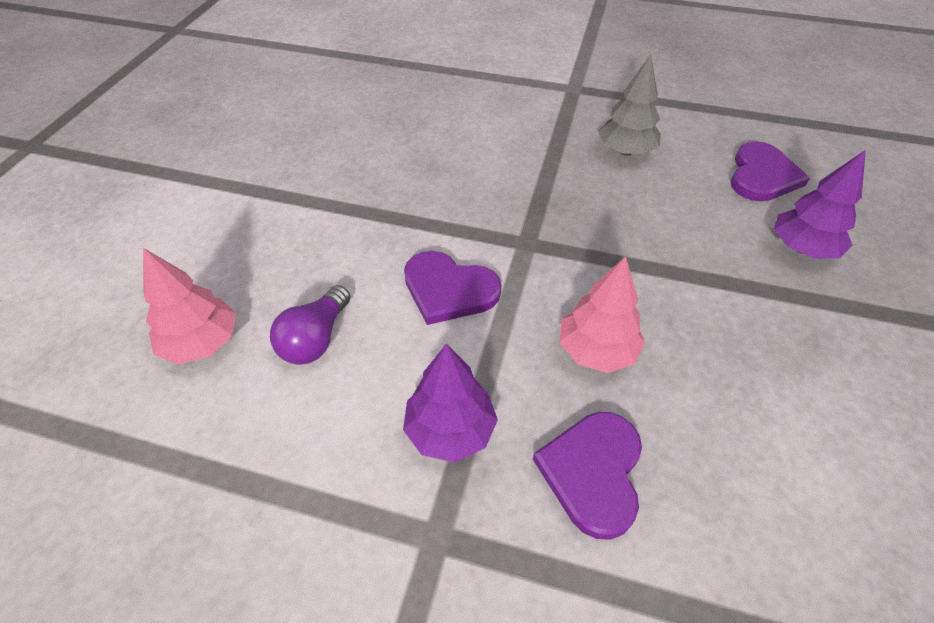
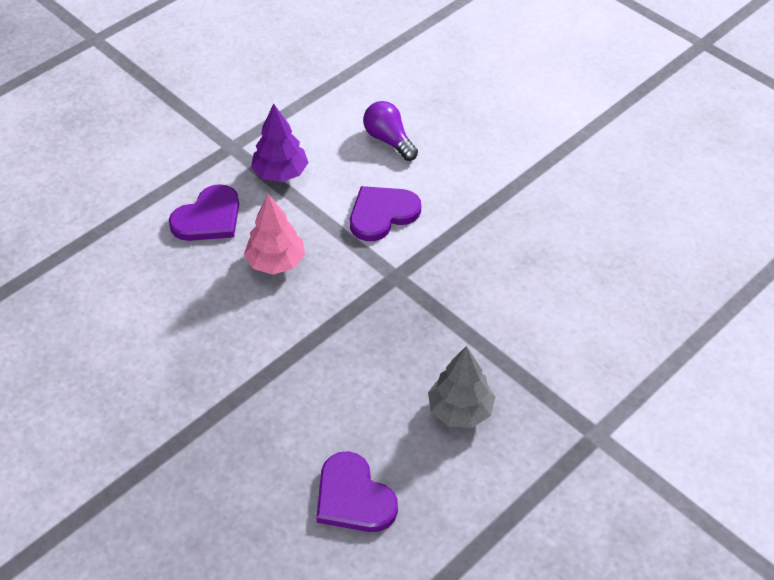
camera: 120 degrees right, 0 degrees up
pink tree [143,248,236,364] -> none
purple heart [533,412,642,540] -> purple heart turned 90 degrees clockwise [169,184,239,241]
purple tree [774,150,866,259] -> none

